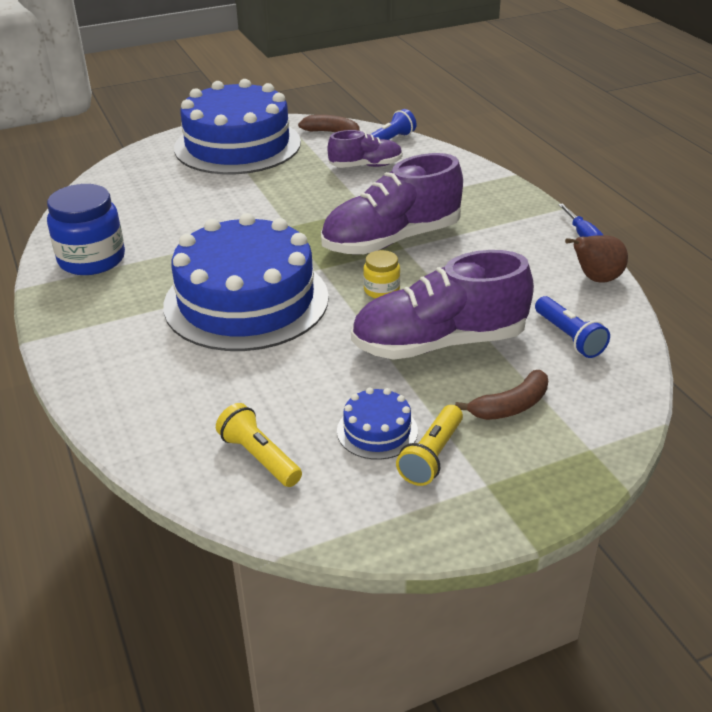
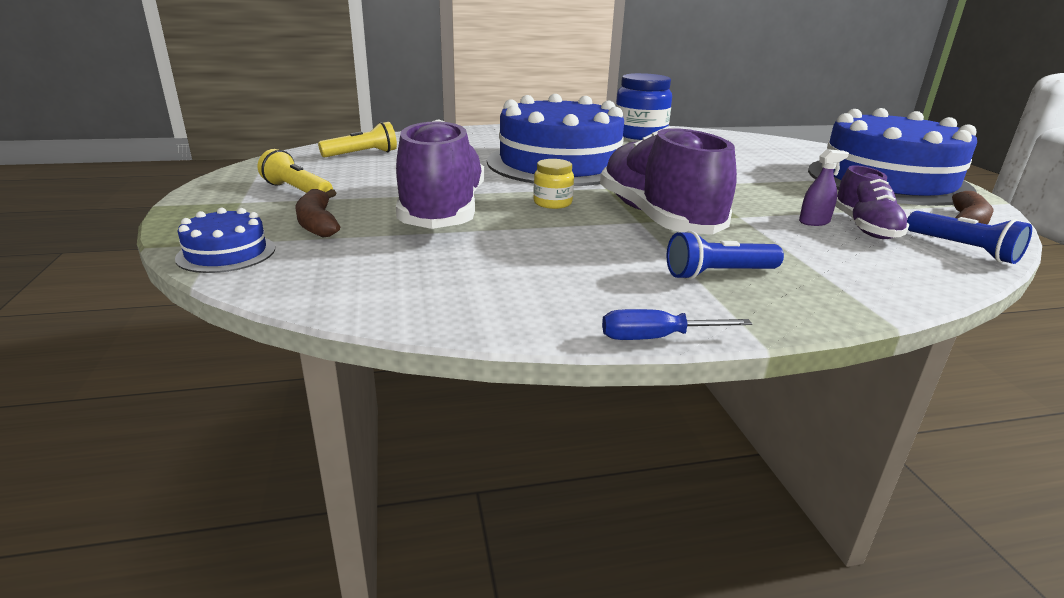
camera: 100 degrees right, 10 degrees down
blue cake [337,388,418,460] -> blue cake moved to [175,208,275,273]
blue flashlight [535,296,610,358] -> blue flashlight moved to [667,231,784,280]
brown pear [565,235,628,283] -> none
none -> purple spray bottle [799,149,849,226]

